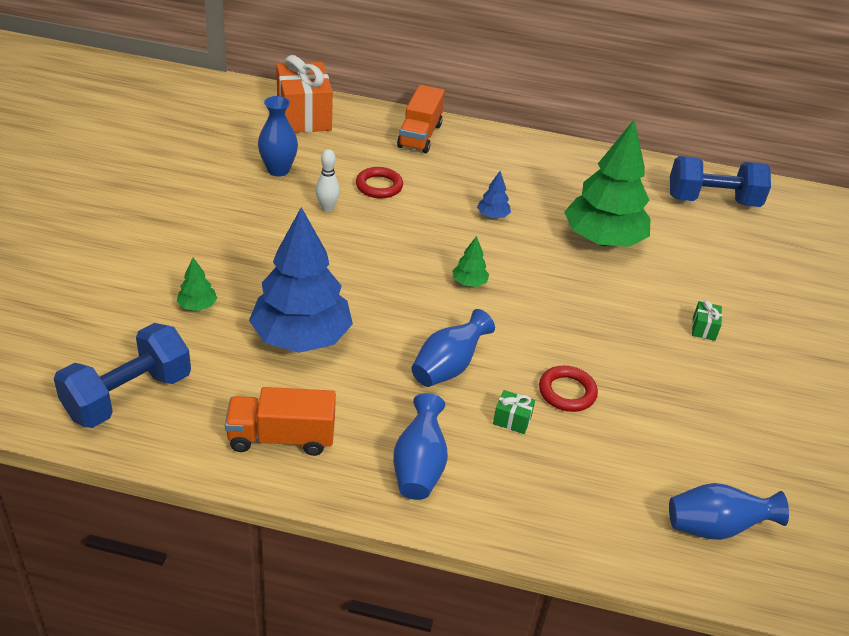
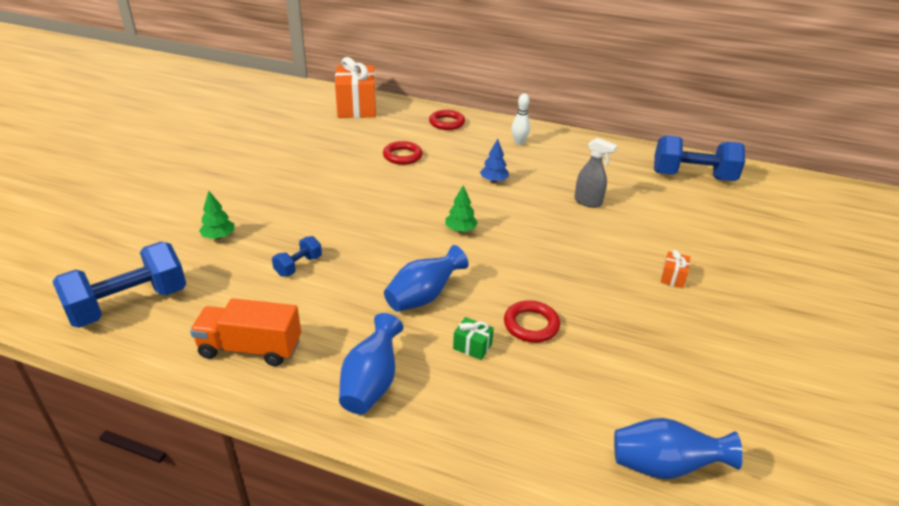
camera: 10 degrees right, 5 degrees down
blue tree [249,207,353,353] -> blue dumbbell [272,236,322,277]
blue vase [258,96,298,177] -> none
white bowling pin [315,149,340,212] -> white bowling pin moved to [511,94,530,145]
orange truck [397,85,445,153] -> red ring [429,110,465,130]
green tree [564,120,651,247] -> grey spray bottle [574,137,617,208]
green gift [692,300,722,341] -> orange gift [661,250,690,288]

